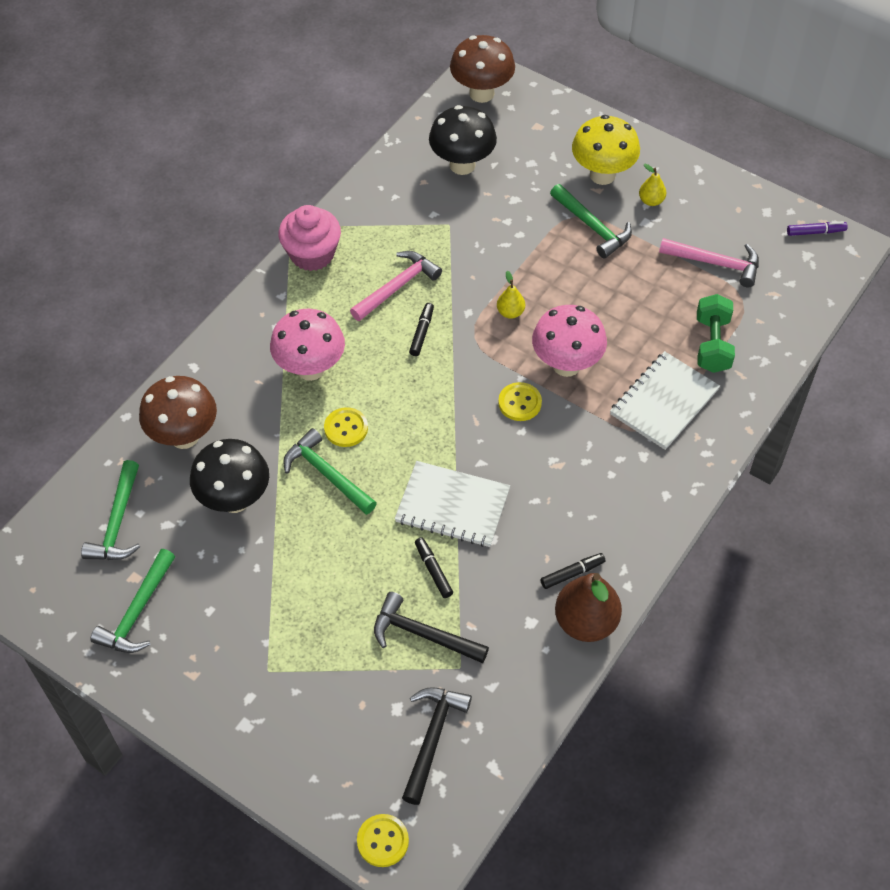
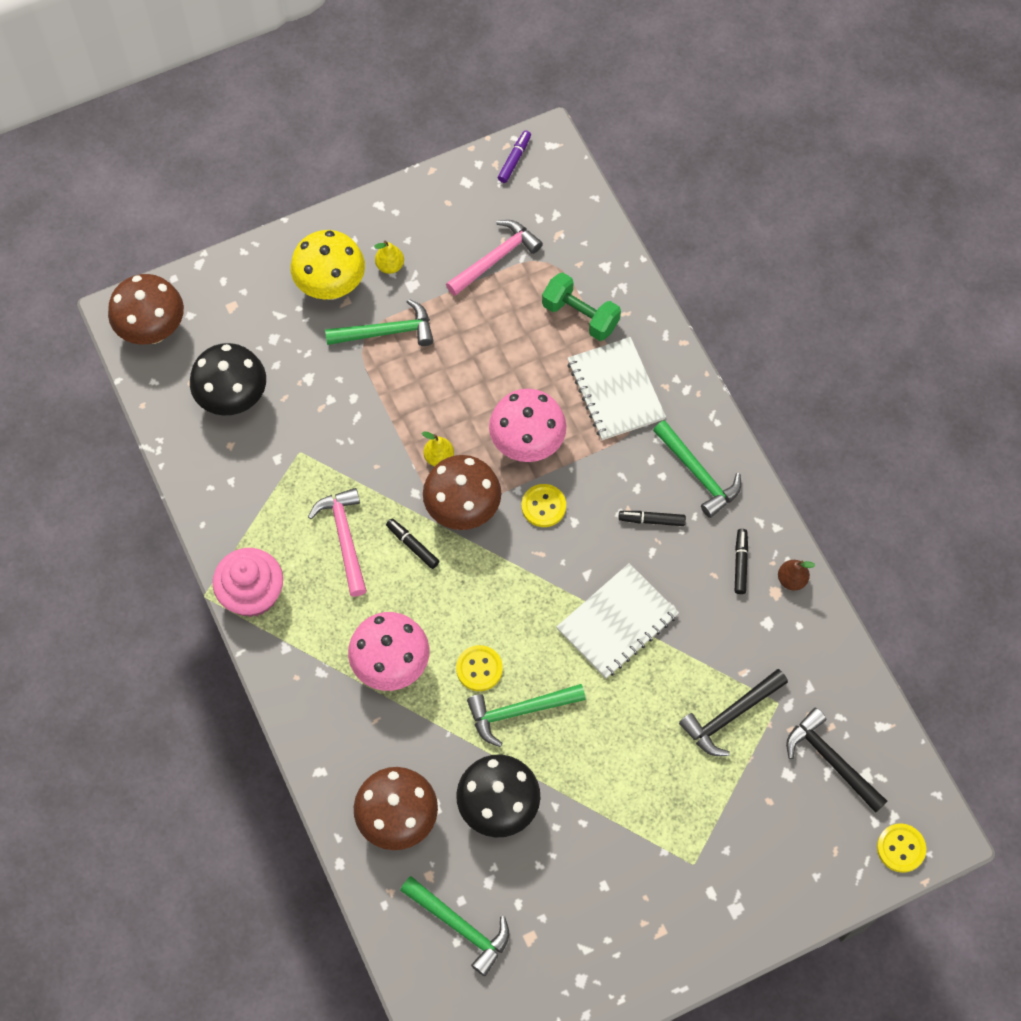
camera: 60 degrees left, 10 degrees up
green hammer [90,549,175,653] -> green hammer moved to [653,420,741,518]
black marker [415,537,453,598] -> black marker moved to [618,511,686,526]
brown pear [555,573,622,642] -> brown pear [778,560,815,590], size x0.50
none -> brown mushroom [423,455,501,530]

